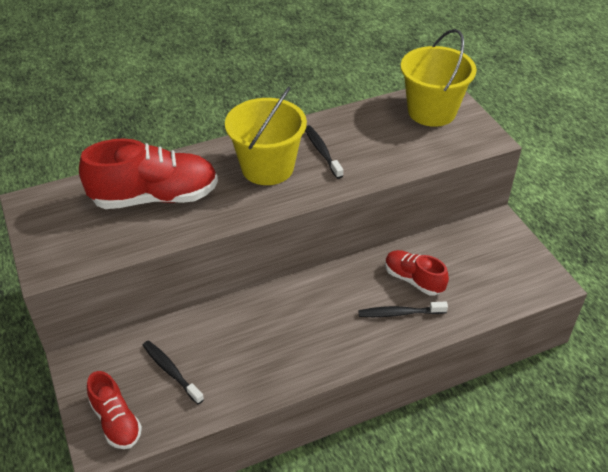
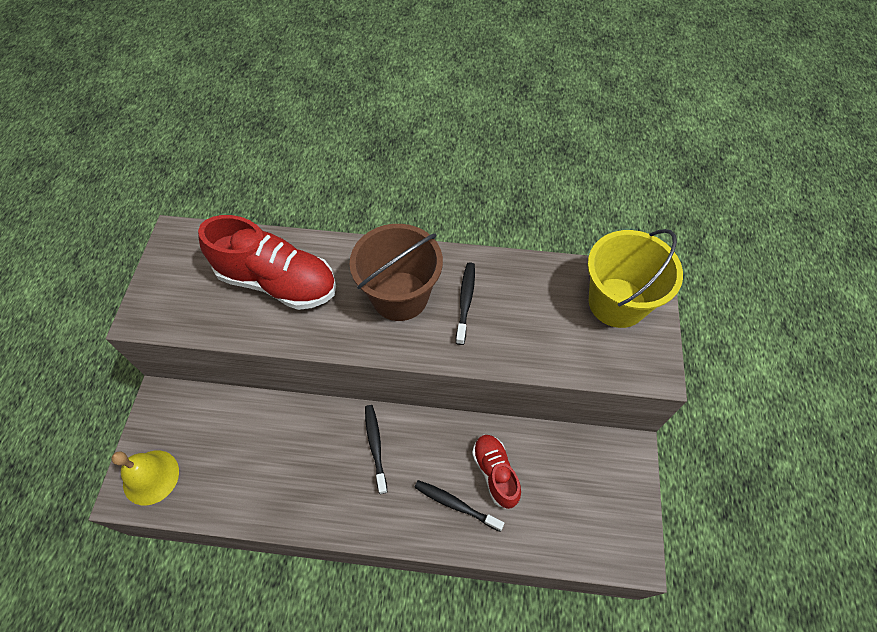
camera: 30 degrees right, 15 degrees up
red shoe [87,371,142,449] -> yellow bell [112,450,179,505]
black toothbrush [143,340,204,404] -> black toothbrush moved to [365,405,387,494]
yellow bucket [225,86,307,185] -> brown bucket [350,224,443,321]

